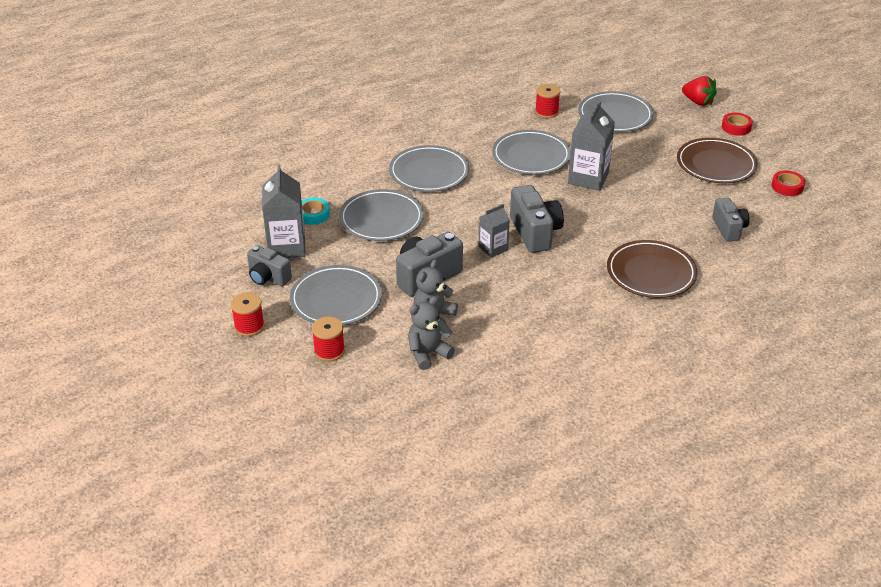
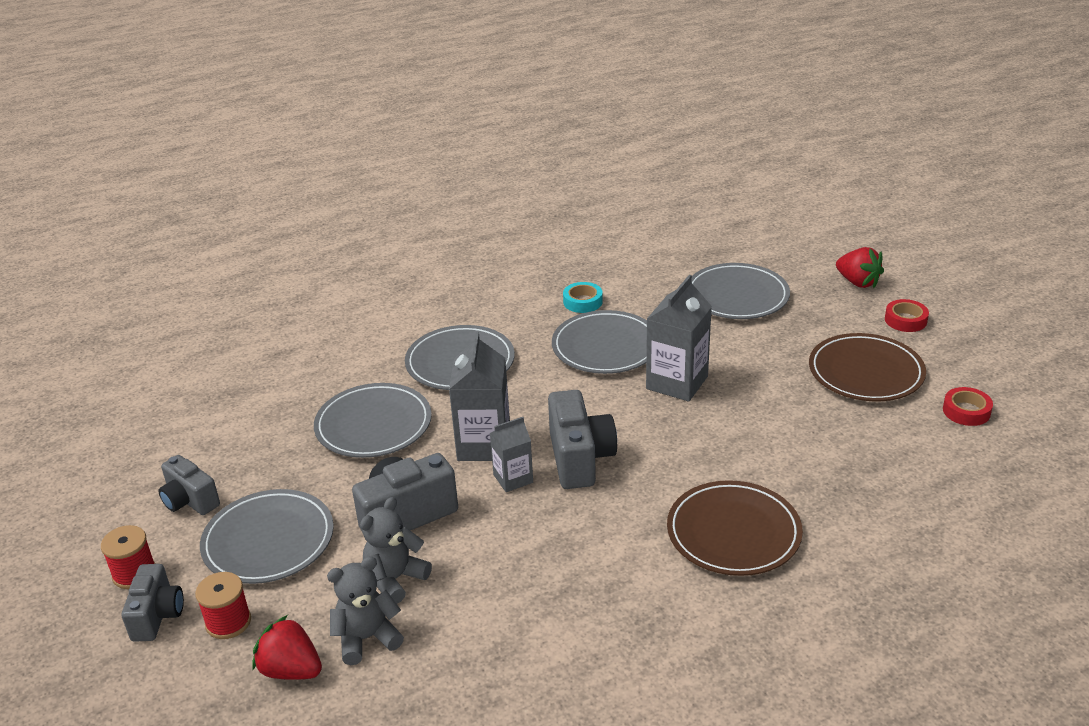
camera: 10 degrees right, 5 degrees down
grey carton [262,165,306,258] -> grey carton moved to [449,332,510,461]
turquoise tape [302,198,330,225] -> turquoise tape moved to [563,282,603,313]
red spool [535,84,561,118] -> none
grey camera [712,198,750,242] -> grey camera moved to [122,564,184,642]
none -> red strawberry [252,615,322,680]

